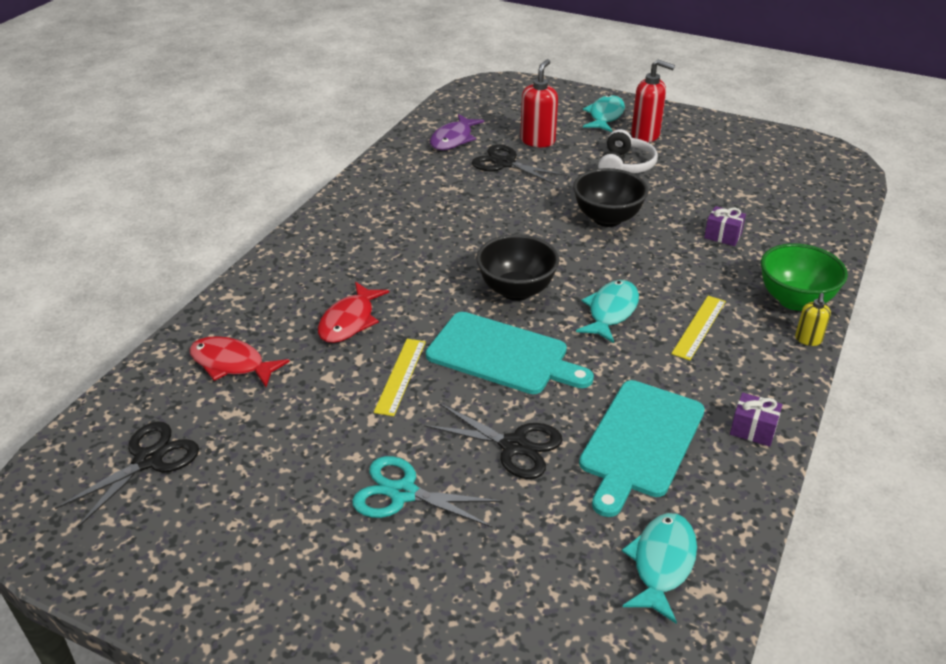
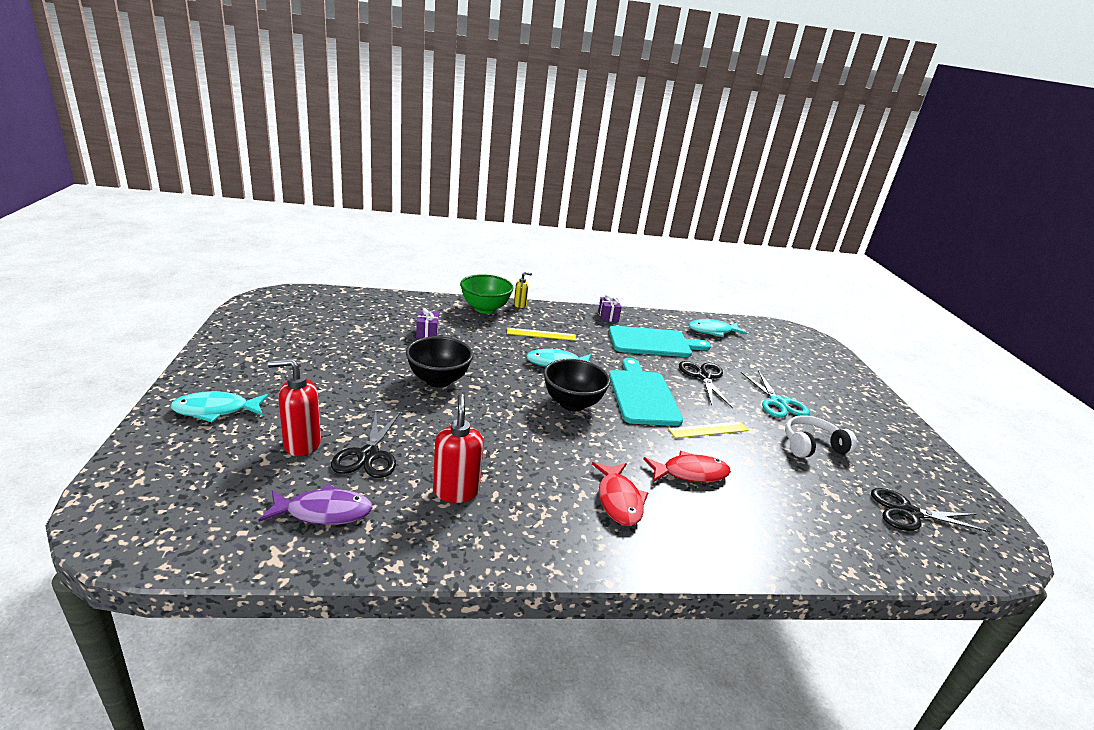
camera: 125 degrees left, 10 degrees down
red fish [189,336,290,387] -> red fish moved to [592,462,648,526]
white headphones [598,129,658,173] -> white headphones moved to [785,415,857,458]
red soap dispenser [631,60,675,142] -> red soap dispenser moved to [433,394,484,503]

